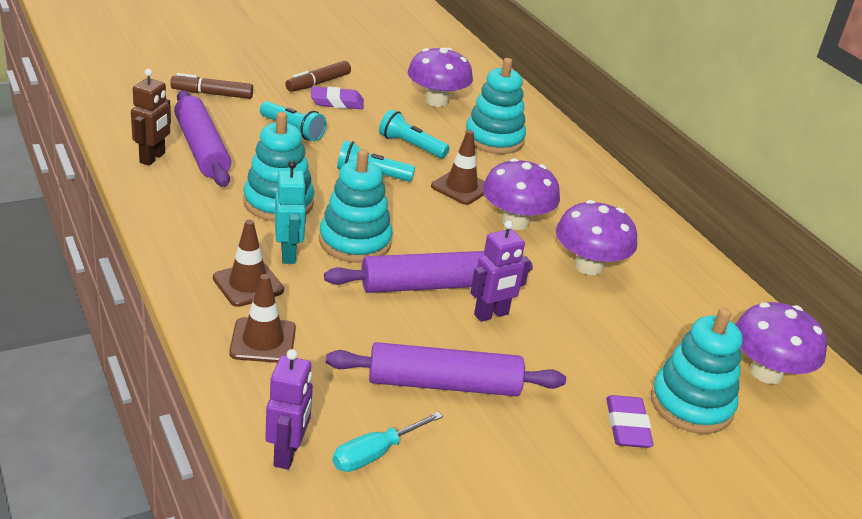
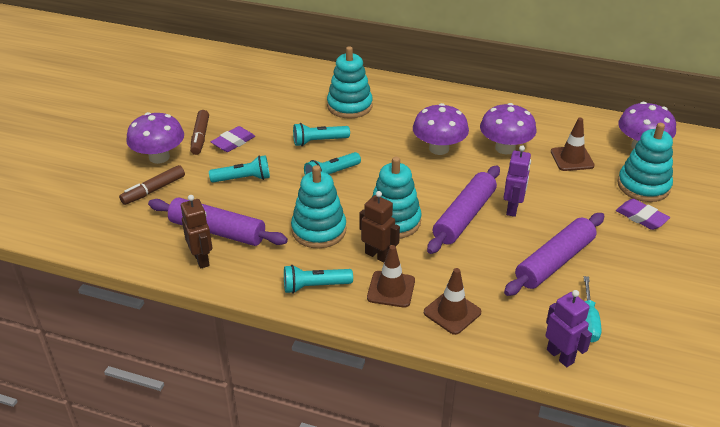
camera: 40 degrees left, 5 degrees up
turquoise robot [275,160,307,264] -> brown robot [360,191,400,263]
purple mushroom [408,48,473,107] -> purple mushroom moved to [126,112,184,164]
brown traffic cone [431,130,485,205] -> brown traffic cone moved to [551,118,594,171]
none -> turquoise flashlight [284,265,353,294]

